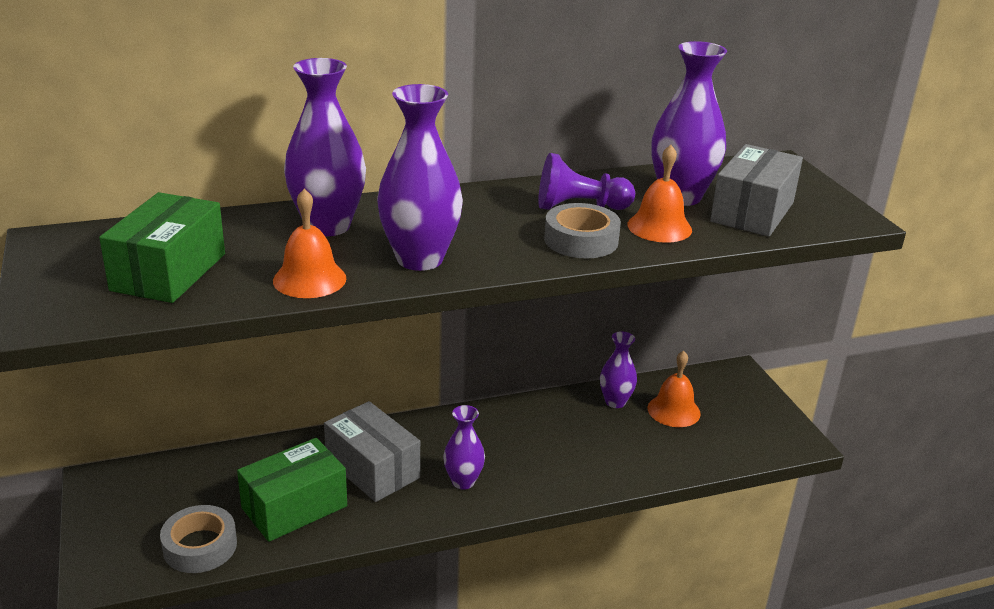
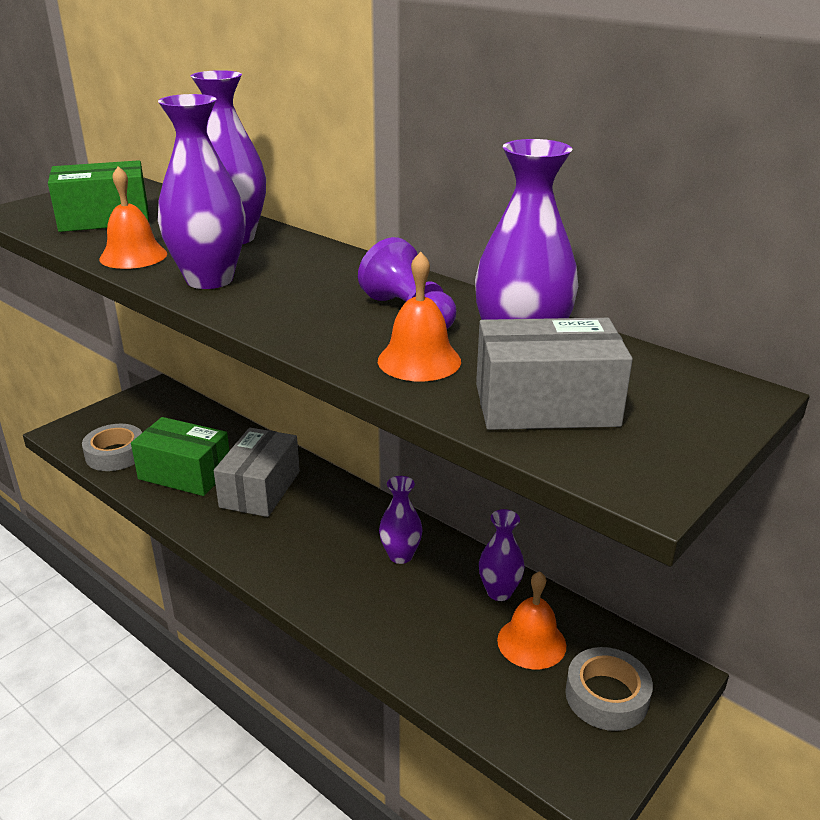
camera: 60 degrees right, 0 degrees up
purple vase [443,405,485,490] -> purple vase moved to [379,476,422,564]
grey tape [544,203,621,258] -> grey tape moved to [565,647,653,731]

